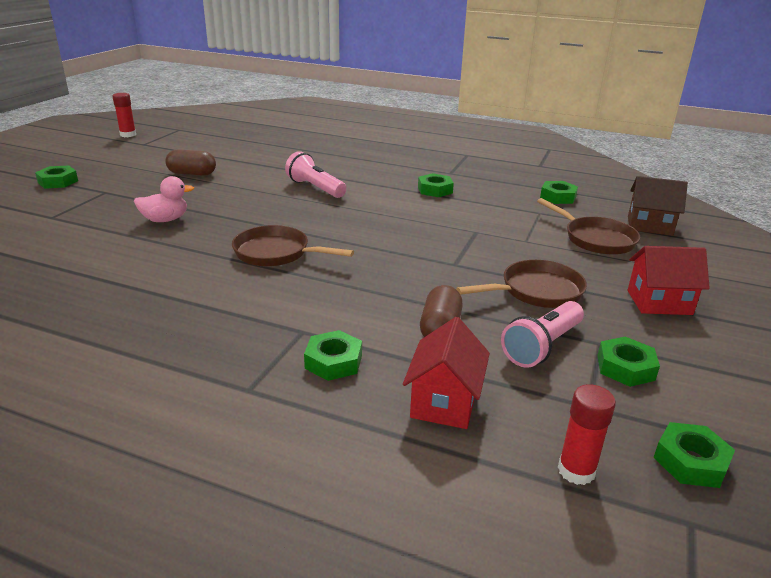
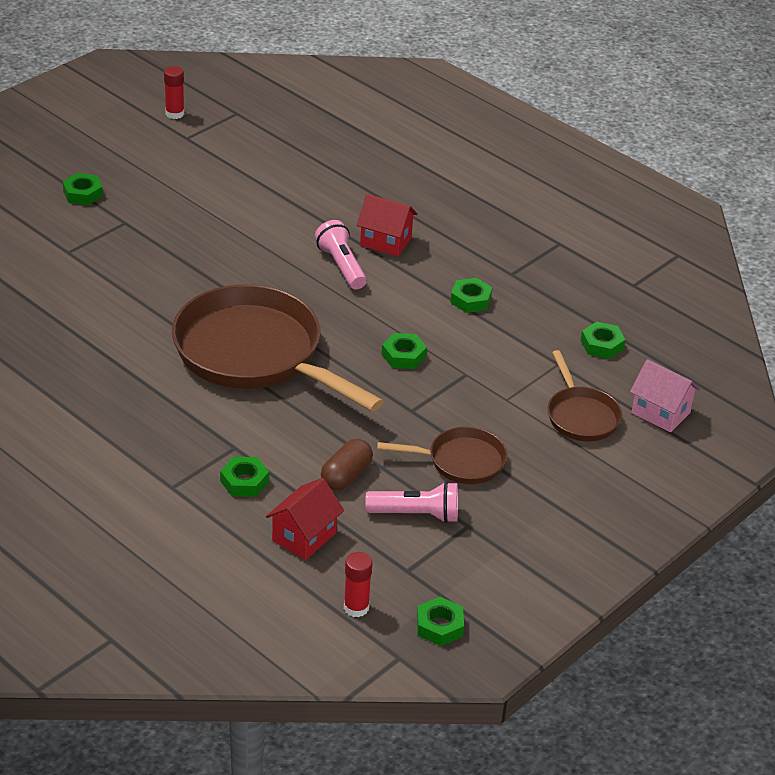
camera: 20 degrees right, 10 degrees up
pink duck [134,176,194,222] -> none
brown capsule [165,149,216,176] -> none
brown pan [232,225,354,267] -> brown pan [172,284,384,412], size x2.03
pink flashlight [501,301,584,368] -> pink flashlight turned 150 degrees counterclockwise [365,482,458,523]
green nut [597,336,660,387] -> green nut moved to [382,333,427,369]
brown house [628,176,688,236] -> pink house [630,359,700,433]
red house [628,246,710,315] -> red house moved to [357,194,418,256]

